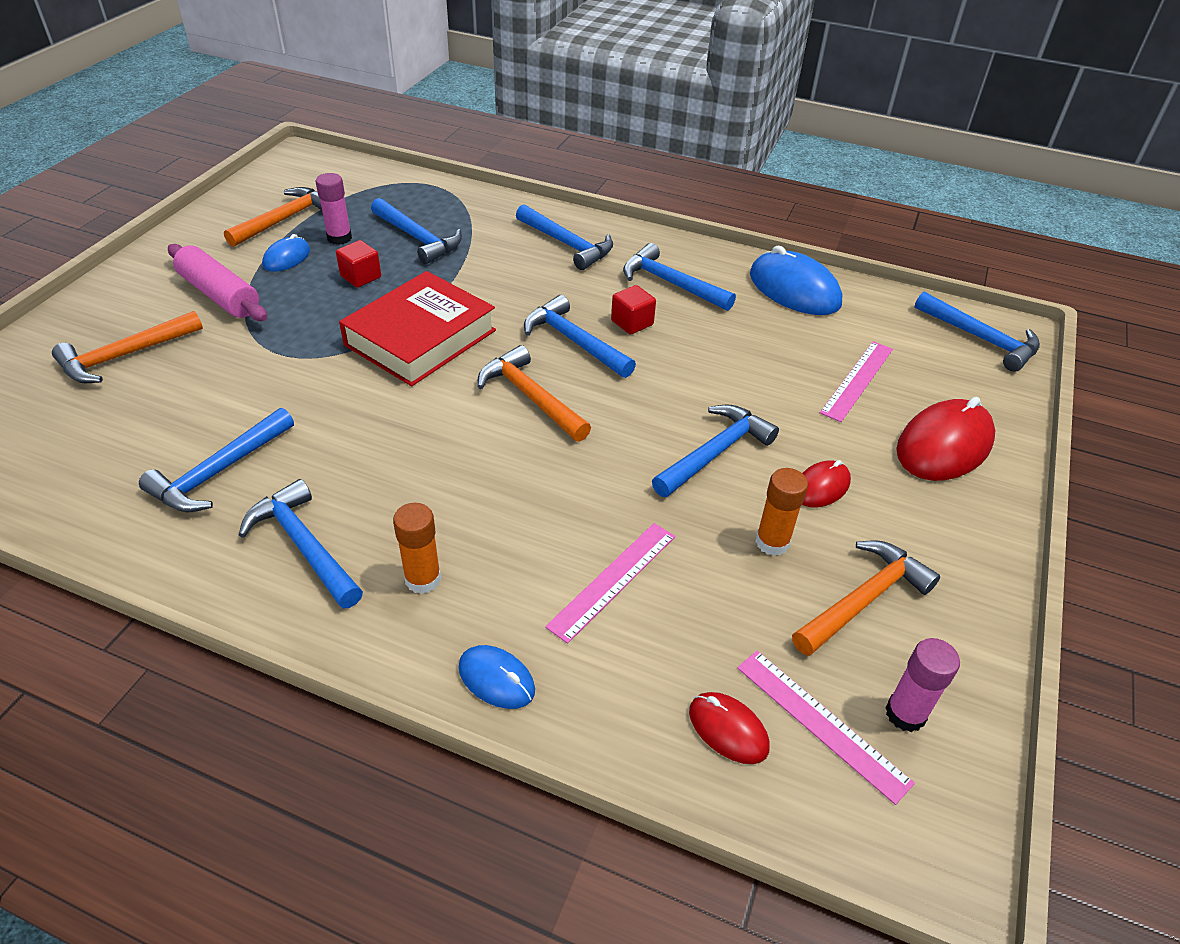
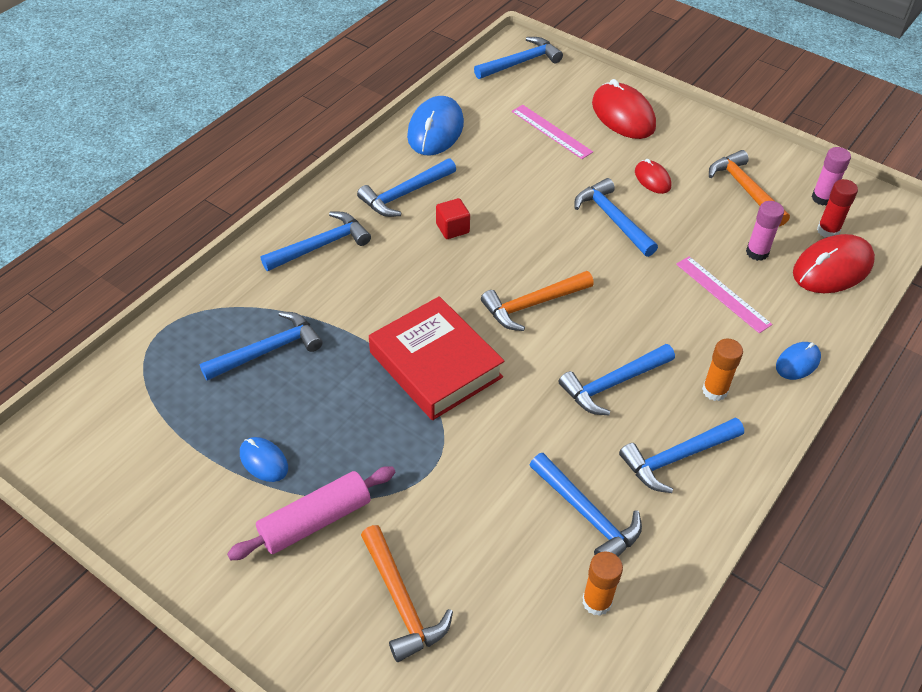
camera: 75 degrees left, 5 degrees up
orange hammer [224,187,322,247] -> none
pink glue stick [316,173,352,245] -> pink glue stick moved to [746,201,784,261]
red cube [336,240,381,288] -> none
blue hammer [524,295,636,378] -> blue hammer moved to [559,344,675,415]
red mouse [689,692,770,764] -> red mouse [793,234,875,293], size x1.85
pink ruler [737,651,915,805] -> red glue stick [817,179,858,238]
blue mouse [750,246,842,315] -> blue mouse turned 45 degrees counterclockwise [407,96,464,156]
orange glue stick [755,468,808,556] -> orange glue stick moved to [582,551,623,616]

